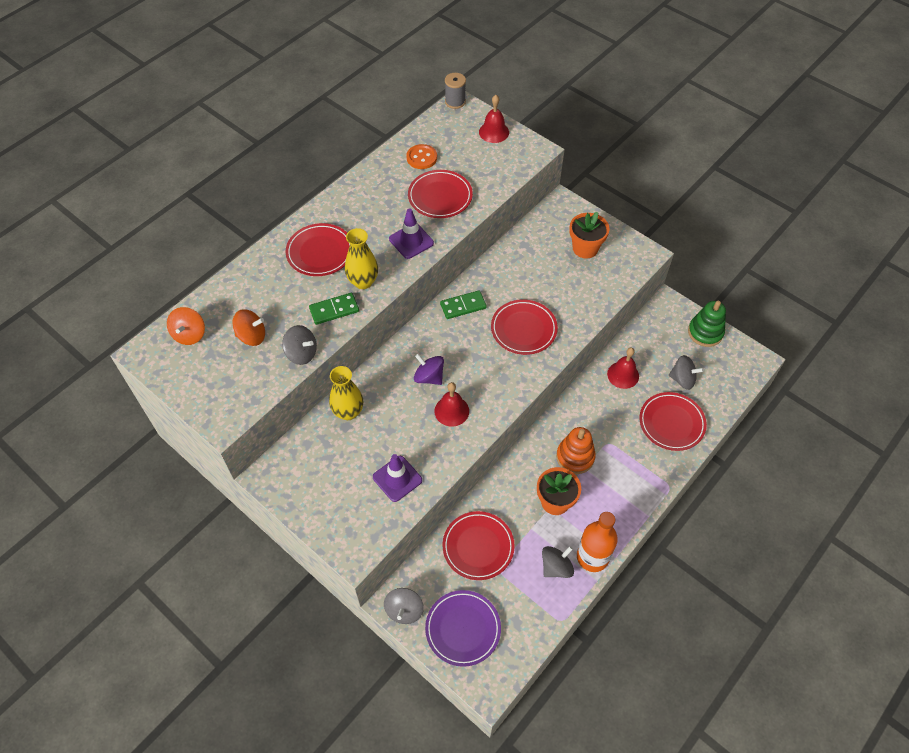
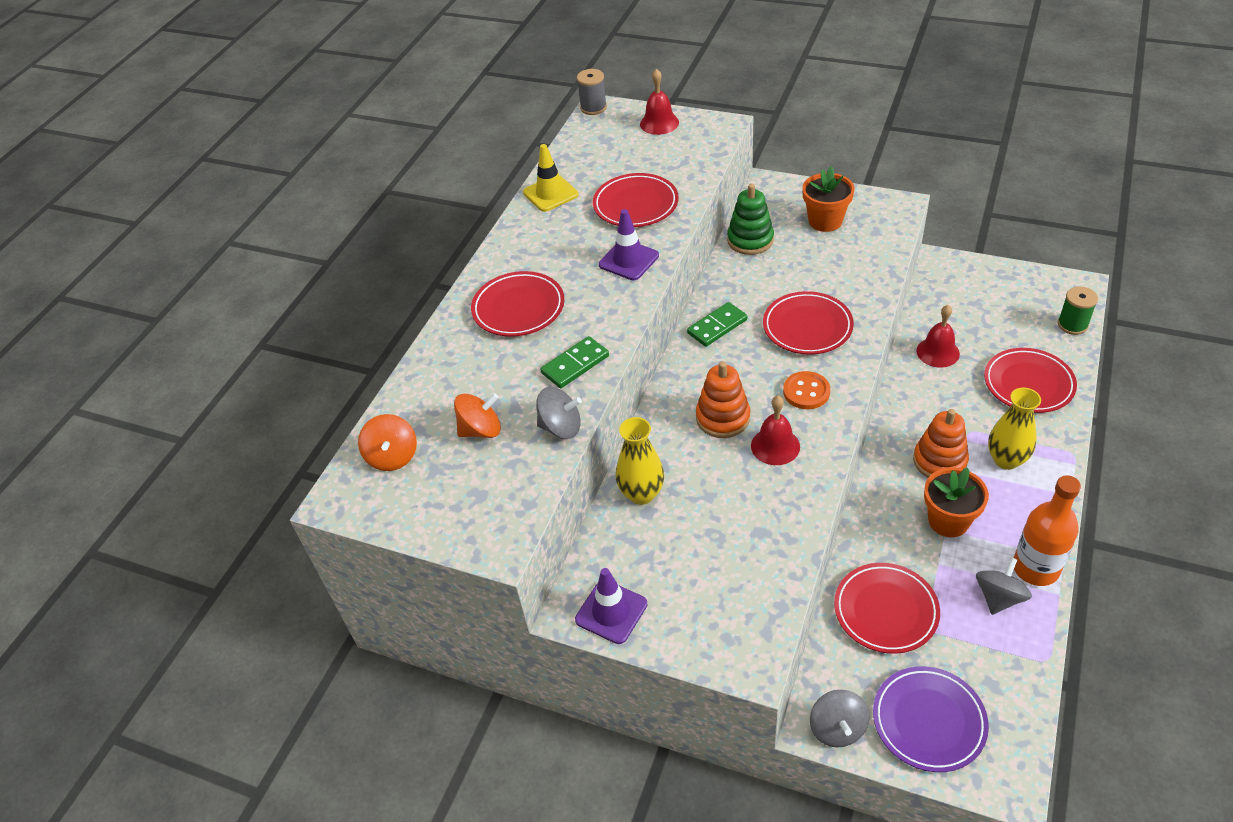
camera: 15 degrees left, 10 degrees down
yellow vase [345,228,378,289] -> yellow vase moved to [988,388,1041,470]
purple traffic cone [373,454,422,502] -> purple traffic cone moved to [575,568,647,644]
orange button [406,144,437,169] -> orange button moved to [783,371,830,409]
purple spinning top [414,354,444,385] -> orange stacking toy [696,361,750,438]
grey spinning top [669,355,704,390] -> none
green stacking toy [688,301,726,347] -> green stacking toy moved to [727,184,774,255]
none -> yellow traffic cone [523,144,579,212]
none -> green spool [1058,287,1098,335]

